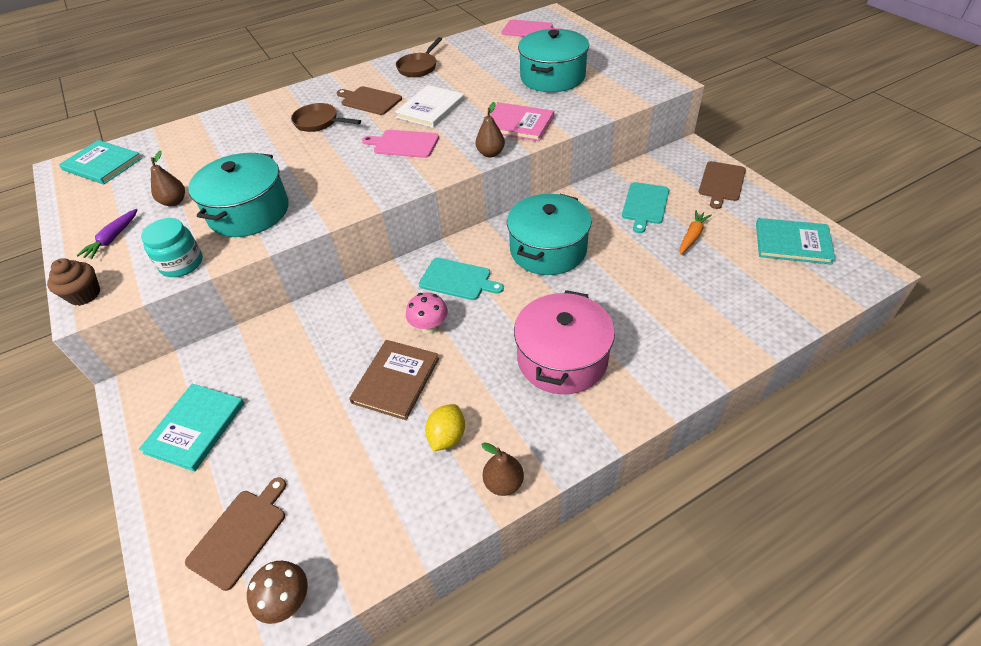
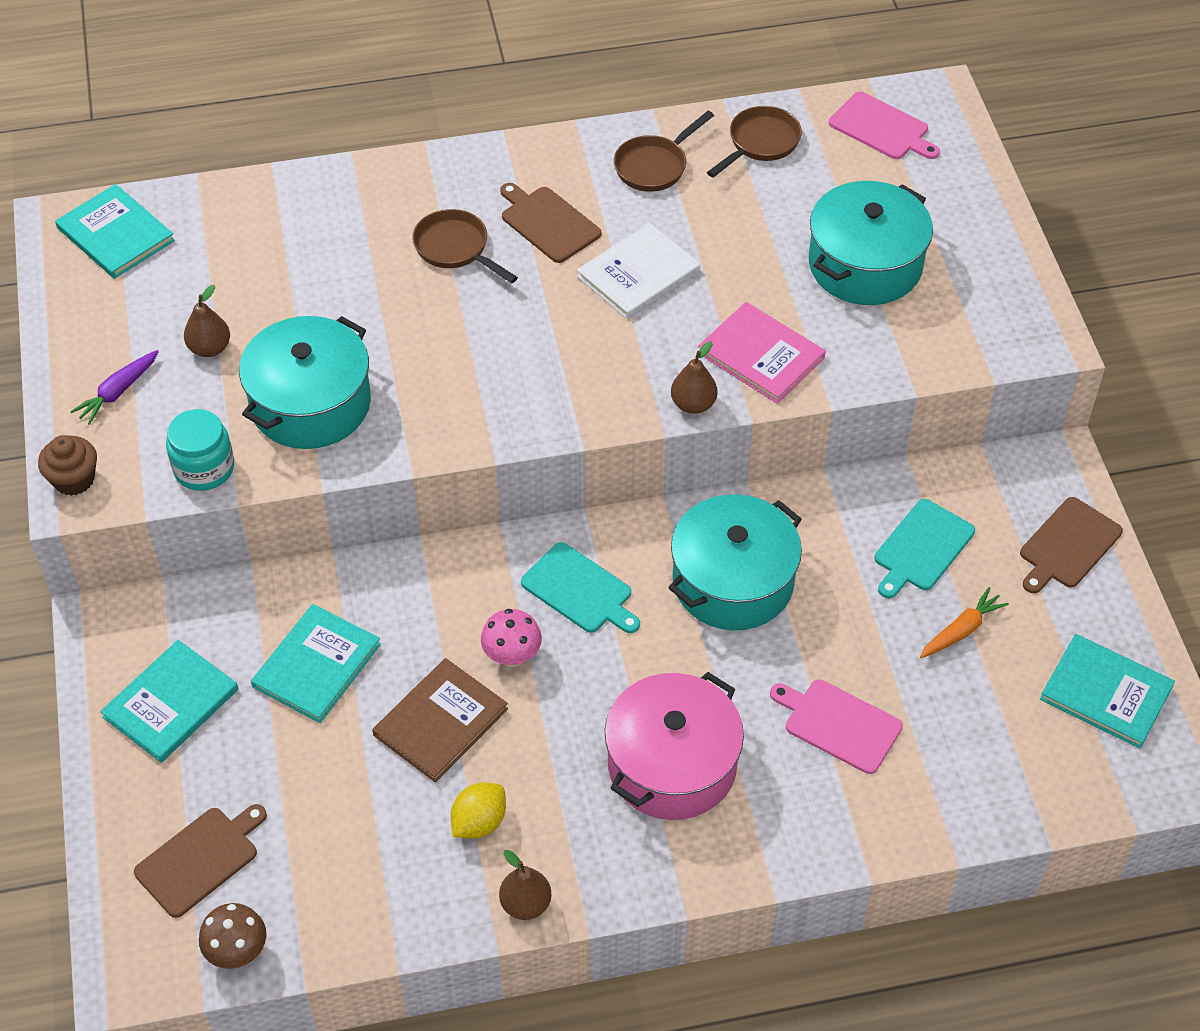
camera: 15 degrees right, 5 degrees up
pink cutting board [362,130,439,158] -> pink cutting board moved to [770,680,903,774]
none -> turquoise book [251,604,381,723]
none -> brown pan [707,106,802,178]

